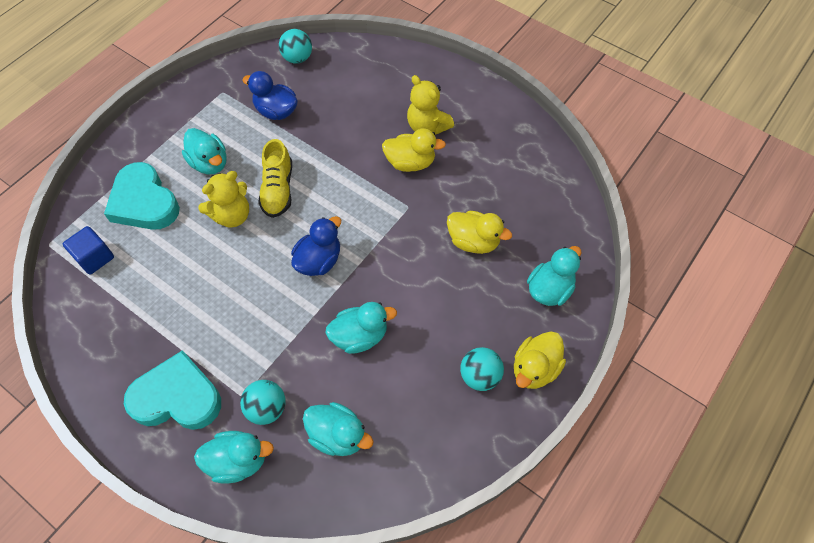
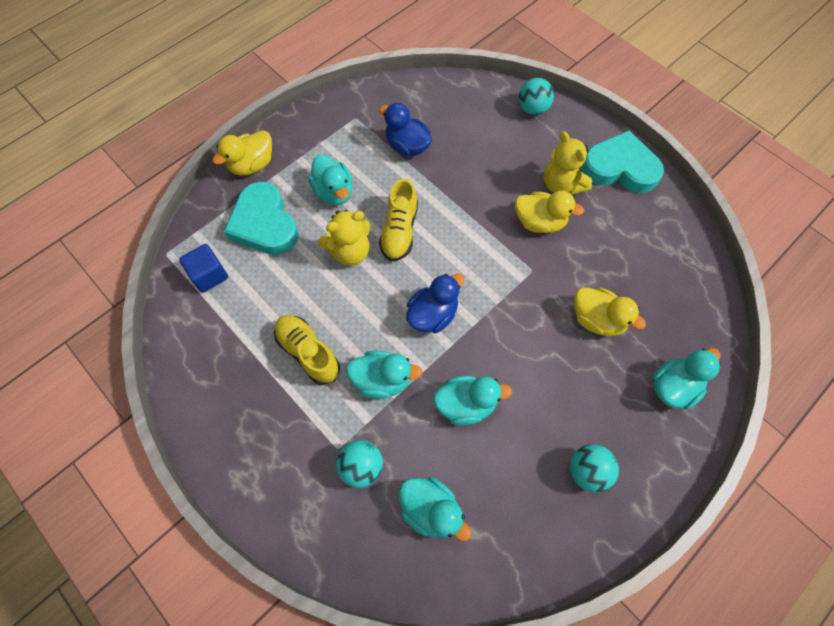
camera: 10 degrees right, 5 degrees up
turquoise heart [124,350,221,430] -> turquoise heart moved to [581,130,664,193]
turquoise duck [194,431,274,483] -> turquoise duck moved to [346,351,422,399]
turquoise ball [279,29,312,64] -> turquoise ball moved to [519,78,554,115]
yellow duck [514,332,566,389] -> yellow duck moved to [212,130,272,175]
none -> yellow shoe [274,315,340,385]

